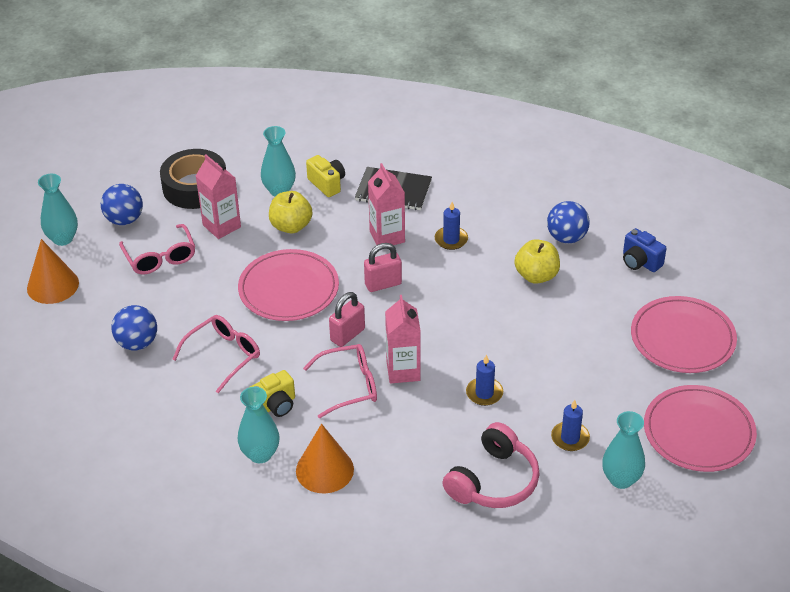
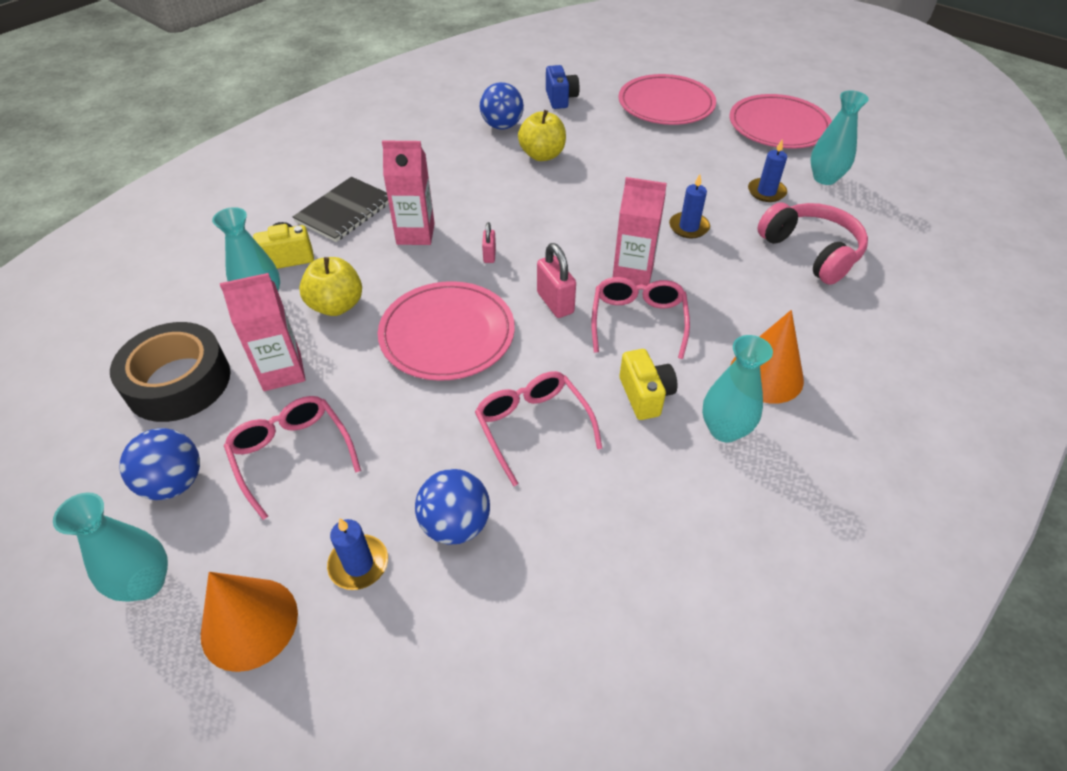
camera: 70 degrees left, 5 degrees up
pink glasses [119,224,195,274] -> pink glasses turned 120 degrees counterclockwise [224,396,361,520]
pink padlock [364,243,402,292] -> pink padlock [482,222,496,263], size x0.58
blue candle [435,202,468,250] -> blue candle moved to [327,518,388,590]
blue camera [623,228,667,272] -> blue camera turned 75 degrees counterclockwise [546,65,580,109]

